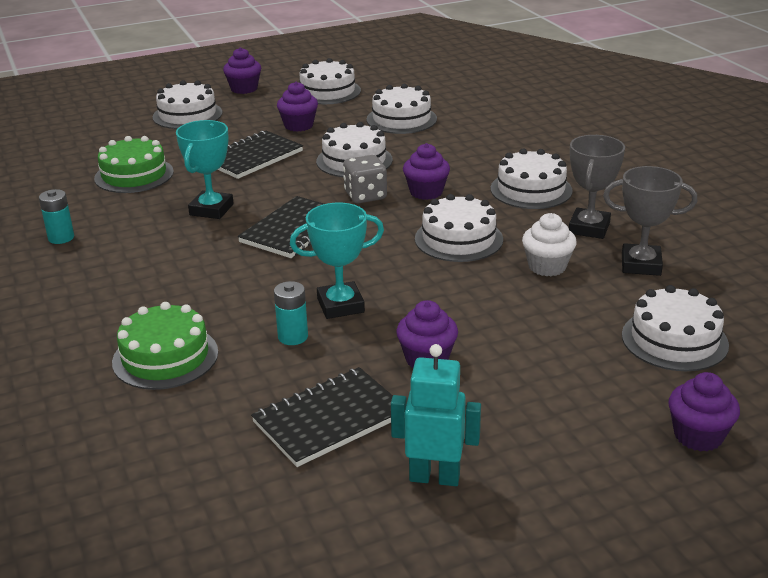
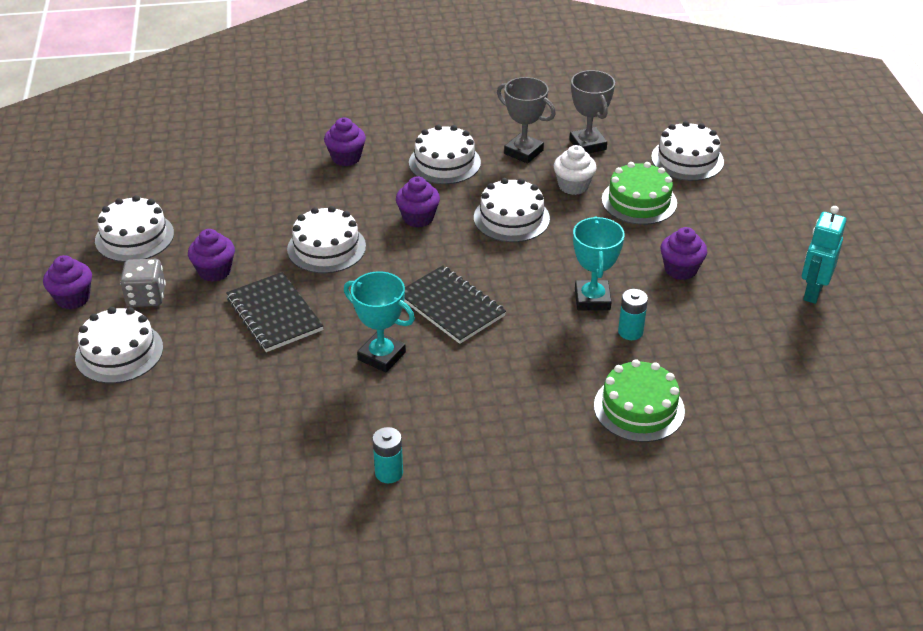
camera: 75 degrees left, 10 degrees up
green cake [94,136,174,193] -> green cake moved to [602,162,677,225]
black notebook [251,367,393,467] -> none
grey dice [343,155,387,203] -> grey dice moved to [120,259,166,307]
white cake [366,84,437,134] -> none
grey trophy [603,166,697,276] -> grey trophy turned 45 degrees counterclockwise [569,70,615,154]
purple cupcake [669,372,740,451] -> purple cupcake moved to [324,118,366,166]

